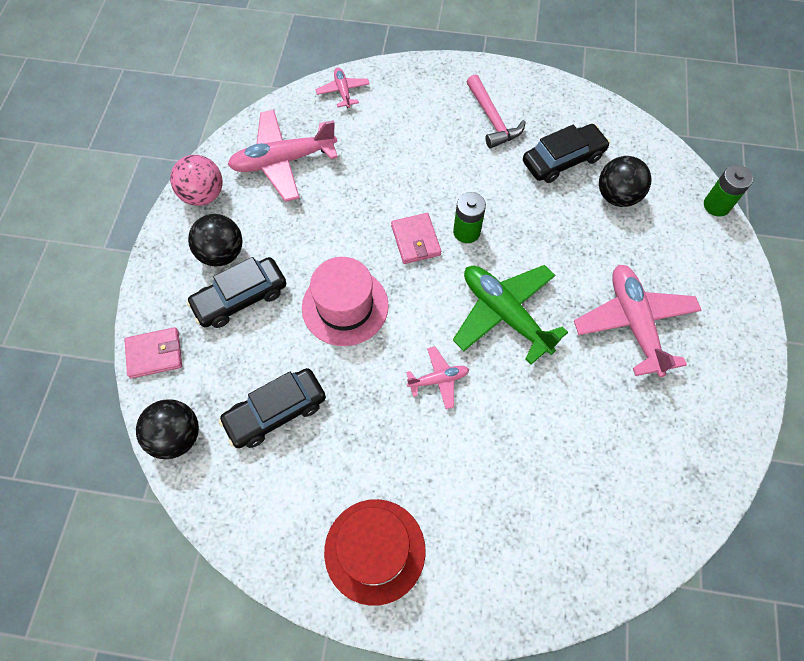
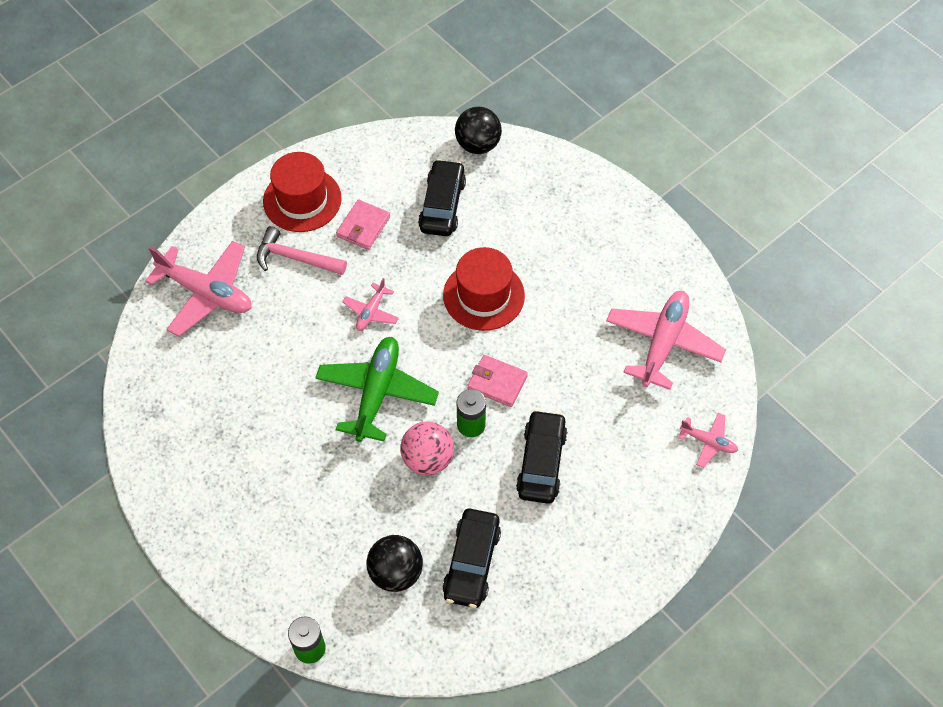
camera: 130 degrees right, 5 degrees down
pink wallet [124,327,182,379] -> pink wallet moved to [336,200,390,250]
pink ball [170,155,223,206] -> pink ball moved to [400,421,454,475]
black car [186,257,286,328] -> black car moved to [516,410,567,504]
black ball [188,214,243,267] -> none
pink hat [302,257,389,346] -> red hat [443,247,525,331]
green plane [453,265,568,365] -> green plane turned 75 degrees counterclockwise [315,337,439,442]
pink hammer [466,74,526,149] -> pink hammer moved to [257,226,347,275]
pink plane [574,265,701,377] -> pink plane moved to [145,241,252,336]

